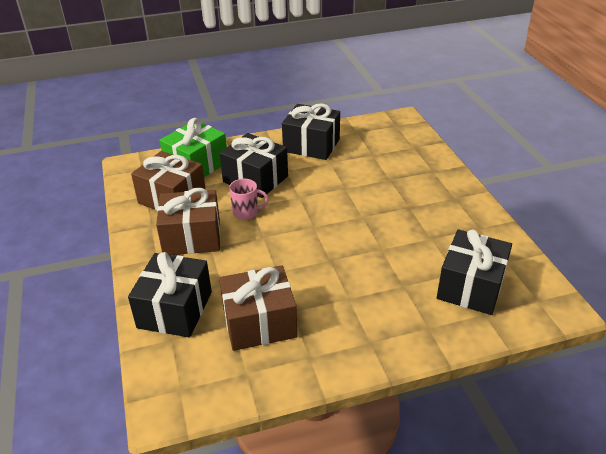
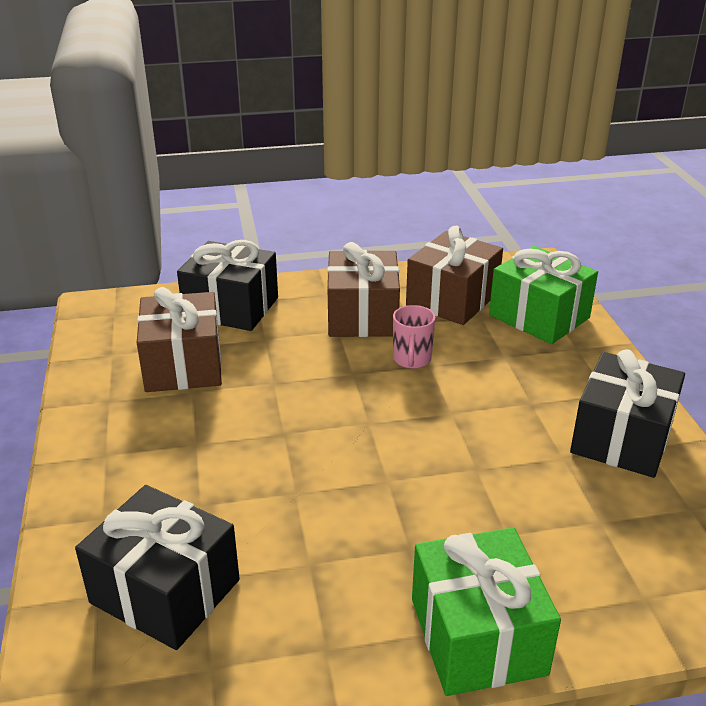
camera: 95 degrees right, 5 degrees down
black gift [220,133,288,198] -> none
none -> green gift [412,527,561,696]

